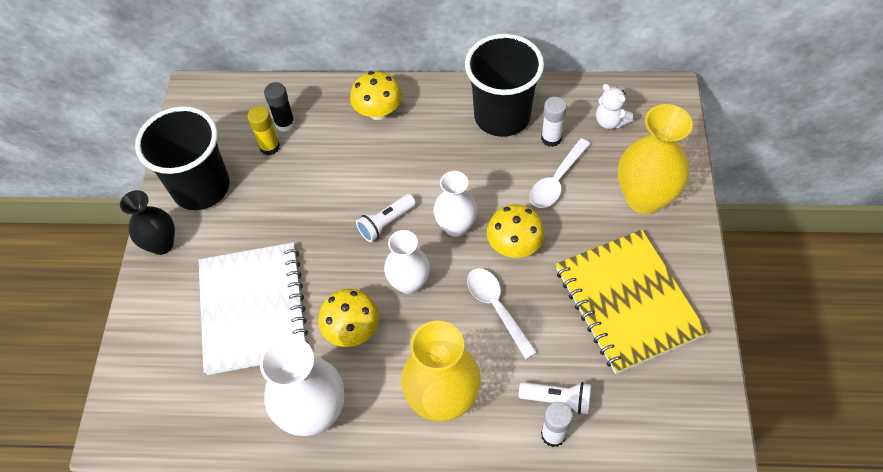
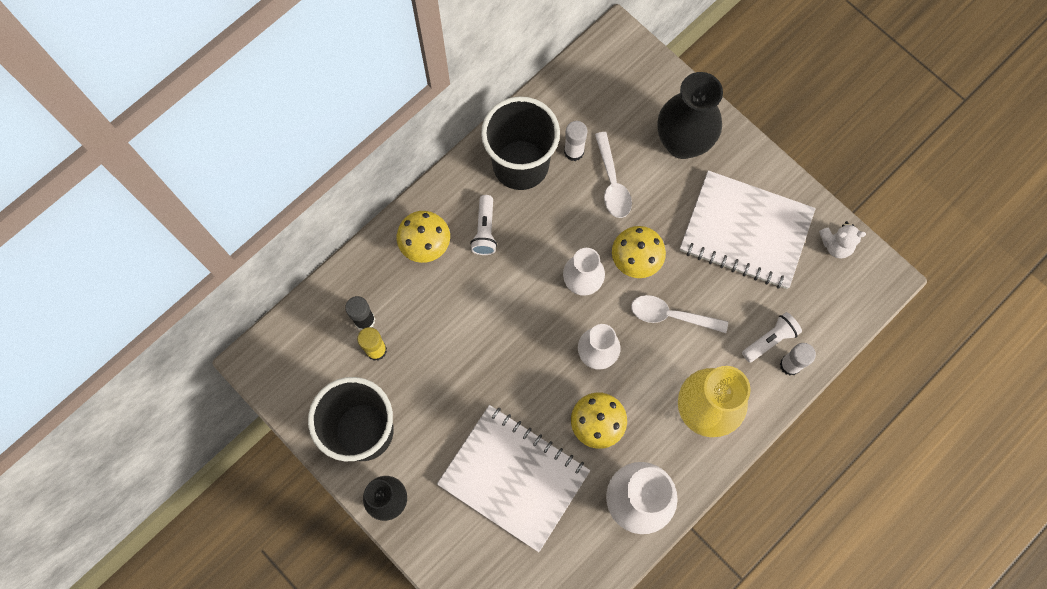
camera: 50 degrees left, 15 degrees up
white flashlight [356,194,416,242] -> white flashlight moved to [470,195,497,255]
yellow notebook [556,230,708,374] -> white notebook [680,170,816,289]
white teddy bear [596,84,633,129] -> white teddy bear moved to [819,221,866,259]
yellow vase [618,104,693,214] -> black vase [657,72,723,159]

